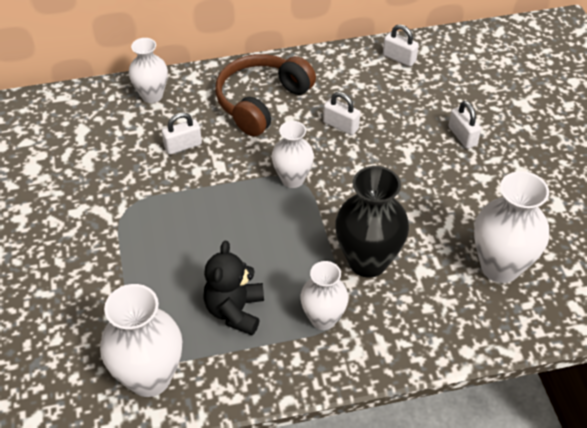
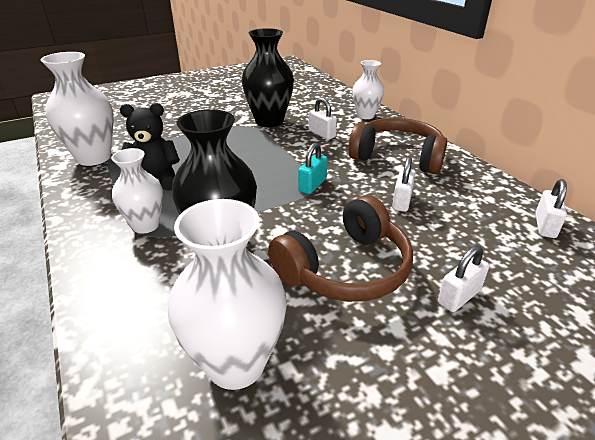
camera: 75 degrees right, 15 degrees down
white vase [272,121,314,188] -> turquoise padlock [298,143,328,194]
none -> black vase [242,28,294,127]
none -> brown headphones [268,195,413,302]

